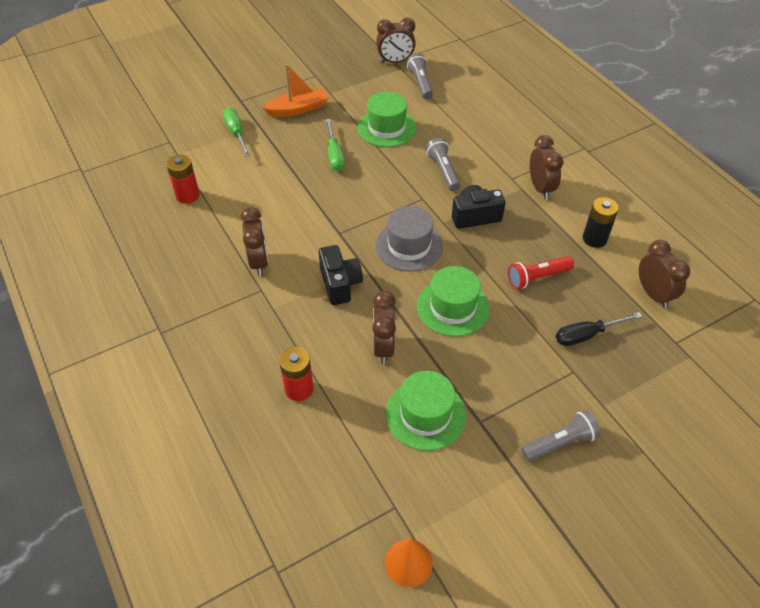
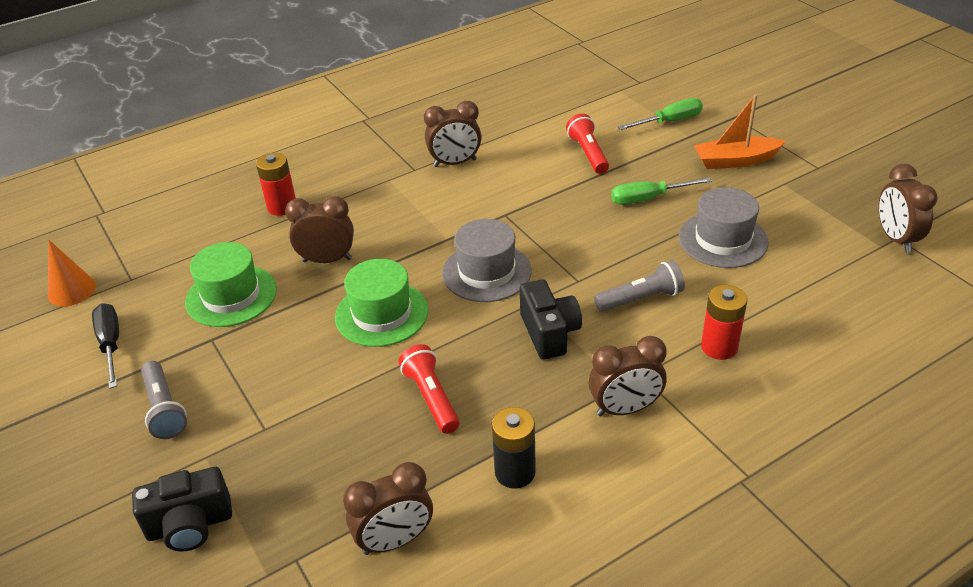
camera: 90 degrees right, 10 degrees down
red battery [166,154,199,204] -> red battery moved to [701,285,747,360]
orange boat [262,64,328,117] -> orange boat turned 105 degrees clockwise [694,94,786,169]
black camera [319,245,363,305] -> black camera moved to [132,467,232,552]
green hat [357,92,416,147] -> grey hat [679,187,769,268]
grey flashlight [406,53,433,99] -> none
black screwdriver [556,312,643,346] -> black screwdriver moved to [92,303,119,389]
none -> red flashlight [566,114,609,174]

